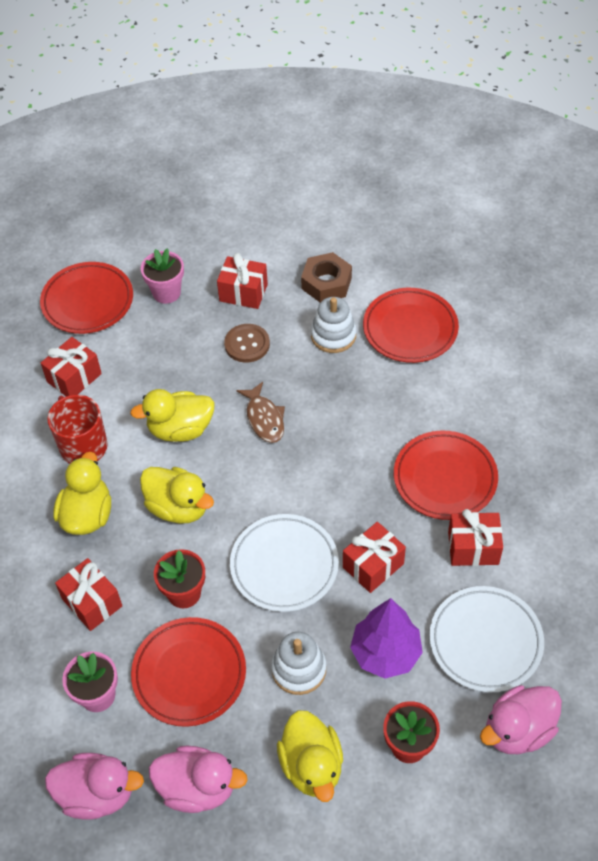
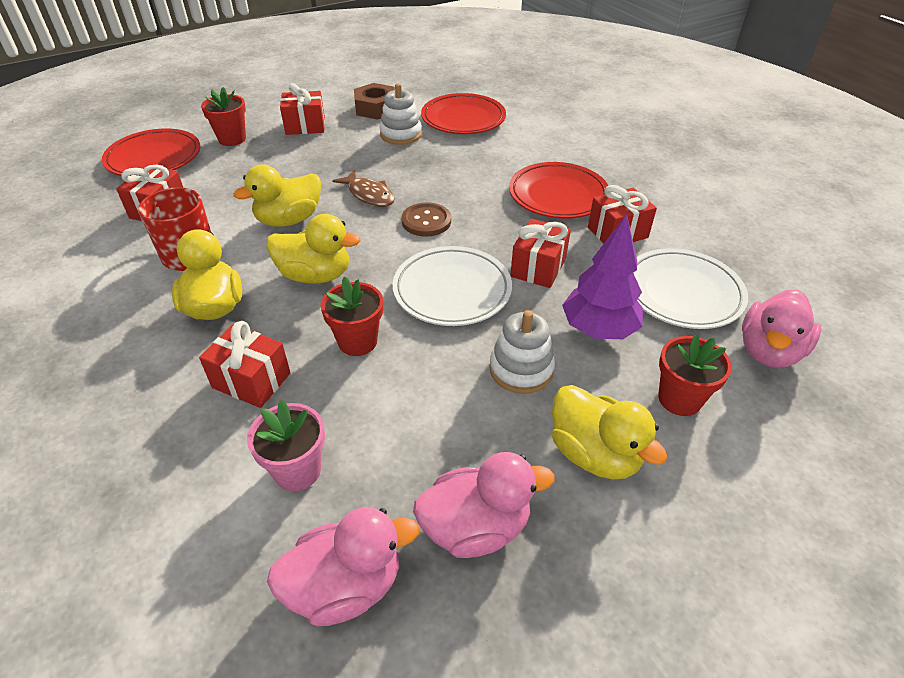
camera: 25 degrees left, 10 degrees down
red plate [131,617,246,727] -> none
pink flower pot [141,249,184,304] -> red flower pot [201,87,246,146]
brown button [224,324,270,363] -> brown button moved to [401,203,451,237]

